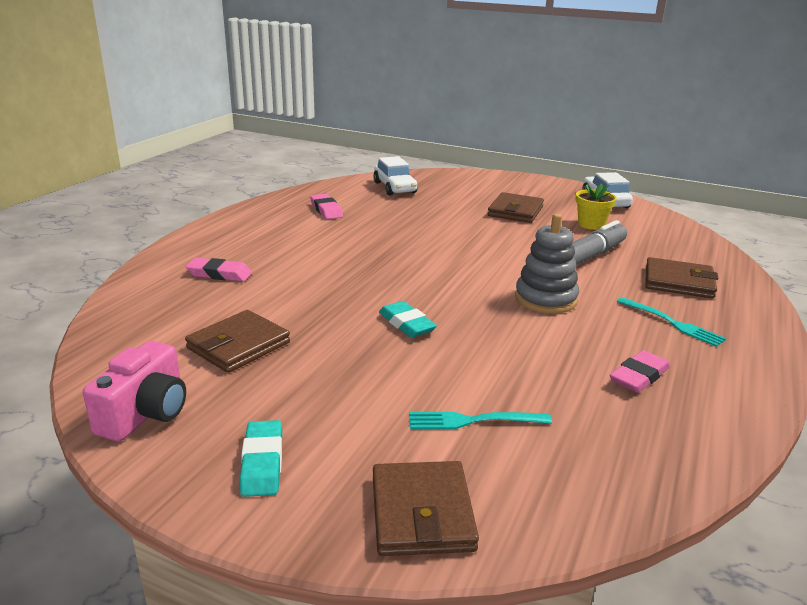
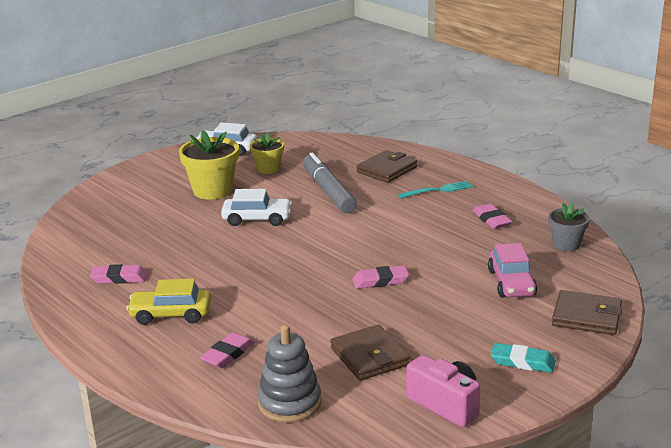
camera: 65 degrees left, 0 degrees up
white car [373,156,417,195] -> white car moved to [221,189,292,226]
turquoise eraser [379,301,437,338] -> pink eraser [352,265,409,289]
turquoise fork [409,412,552,429] -> pink car [488,243,537,298]
brown wallet [488,192,544,223] -> yellow flower pot [179,131,239,199]
grey stacking toy [515,214,579,314] -> grey stacking toy moved to [258,324,321,423]
none -> yellow car [126,279,211,325]
none -> grey flower pot [548,202,590,251]

